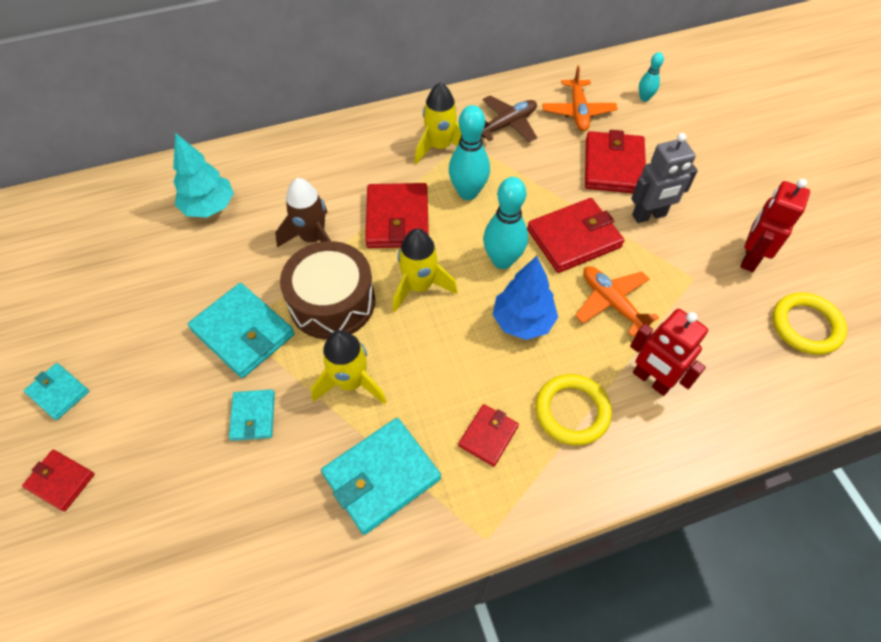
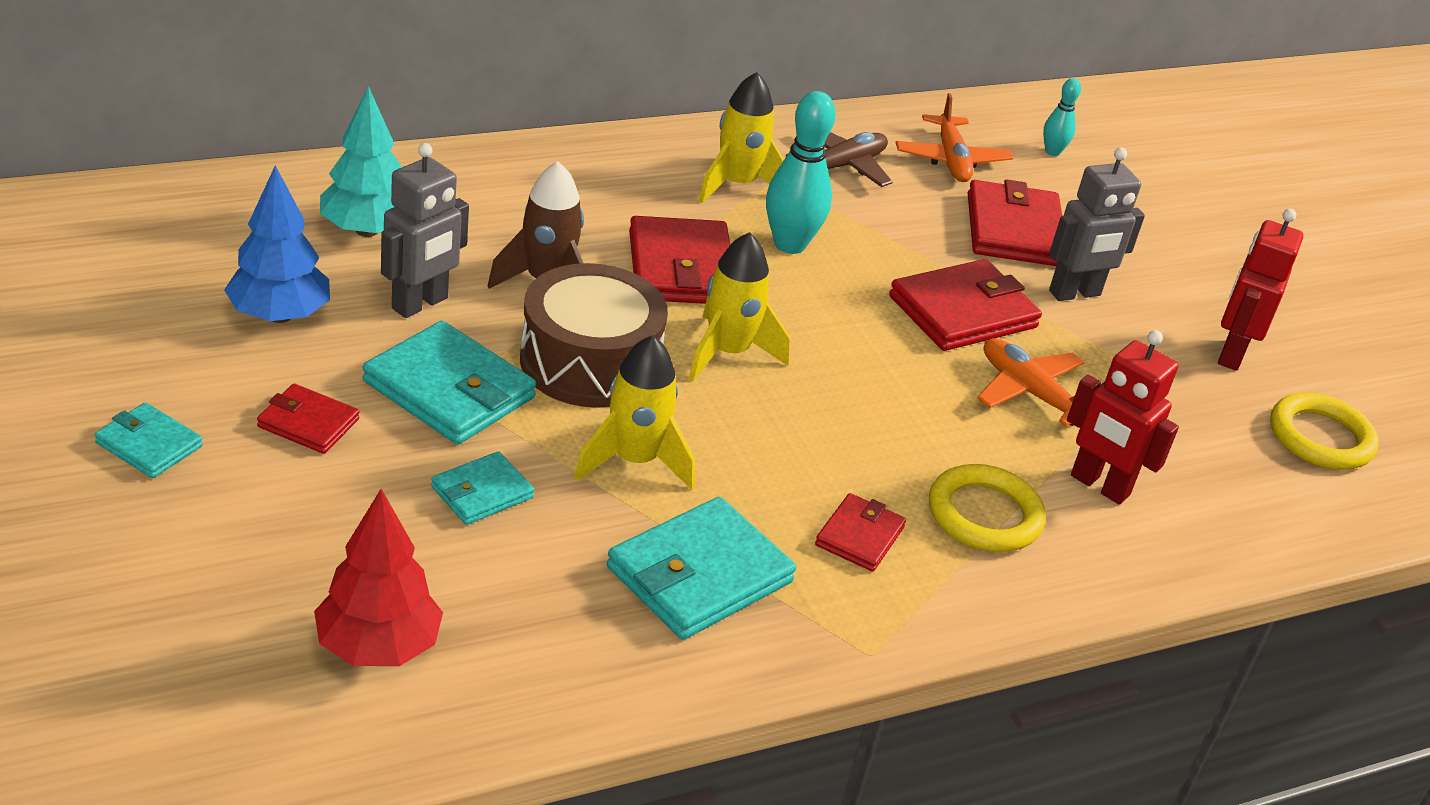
camera: 10 degrees left, 20 degrees down
red wallet [22,450,95,511] -> red wallet moved to [257,384,360,454]
turquoise wallet [229,389,275,441] -> turquoise wallet turned 60 degrees clockwise [431,451,534,525]
turquoise bowling pin [483,177,528,269] -> none
blue tree [493,256,558,340] -> blue tree moved to [224,165,330,323]
none -> red tree [314,489,443,666]
none -> grey robot [381,143,469,318]

